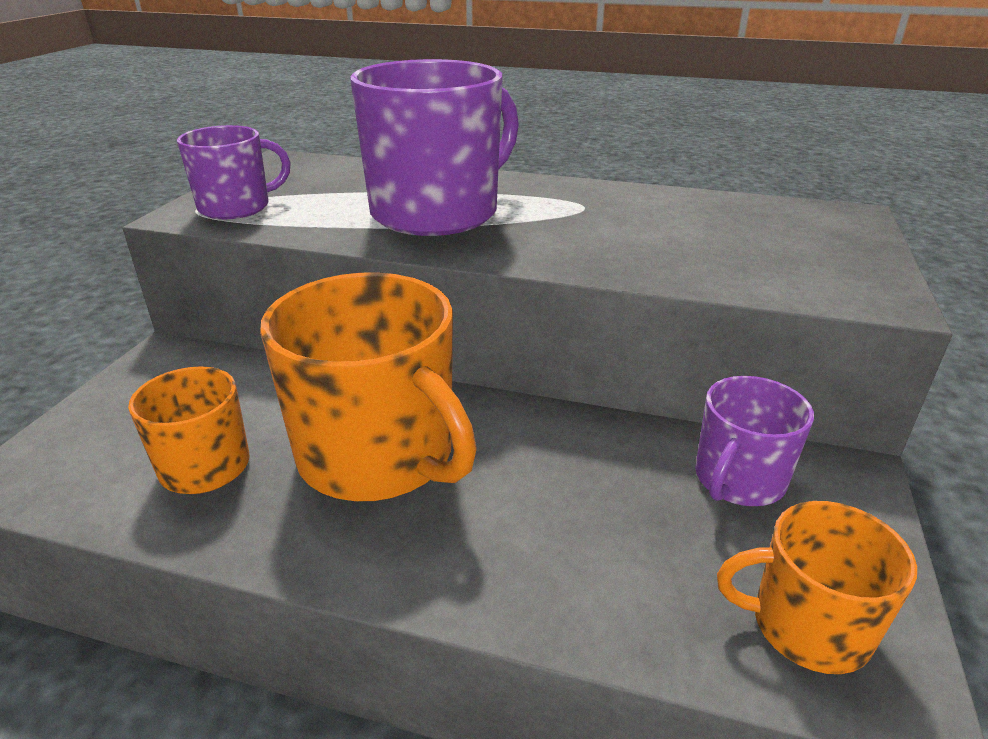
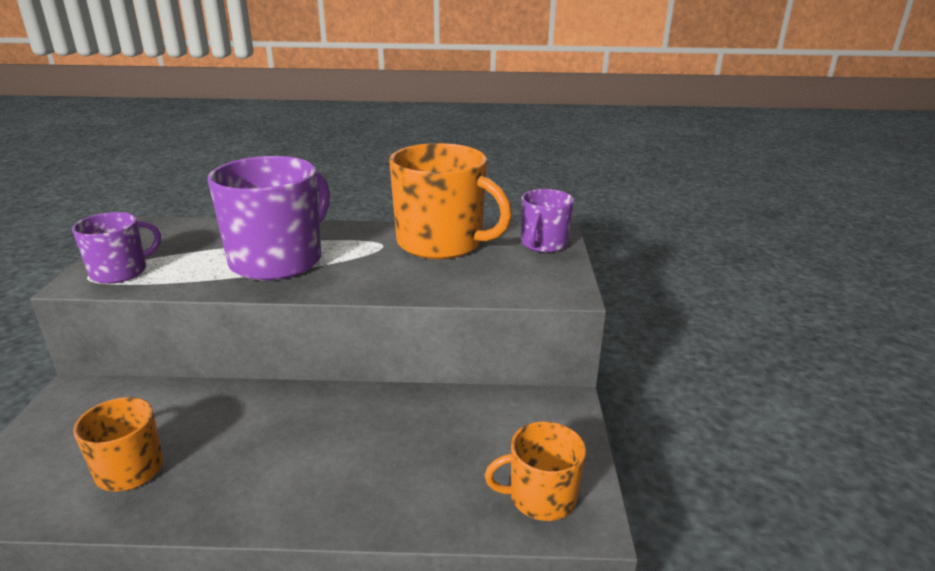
camera: 15 degrees left, 5 degrees down
orange mug [260,272,477,501] -> orange mug moved to [389,143,512,259]
purple mug [695,376,814,506] -> purple mug moved to [521,189,574,253]

